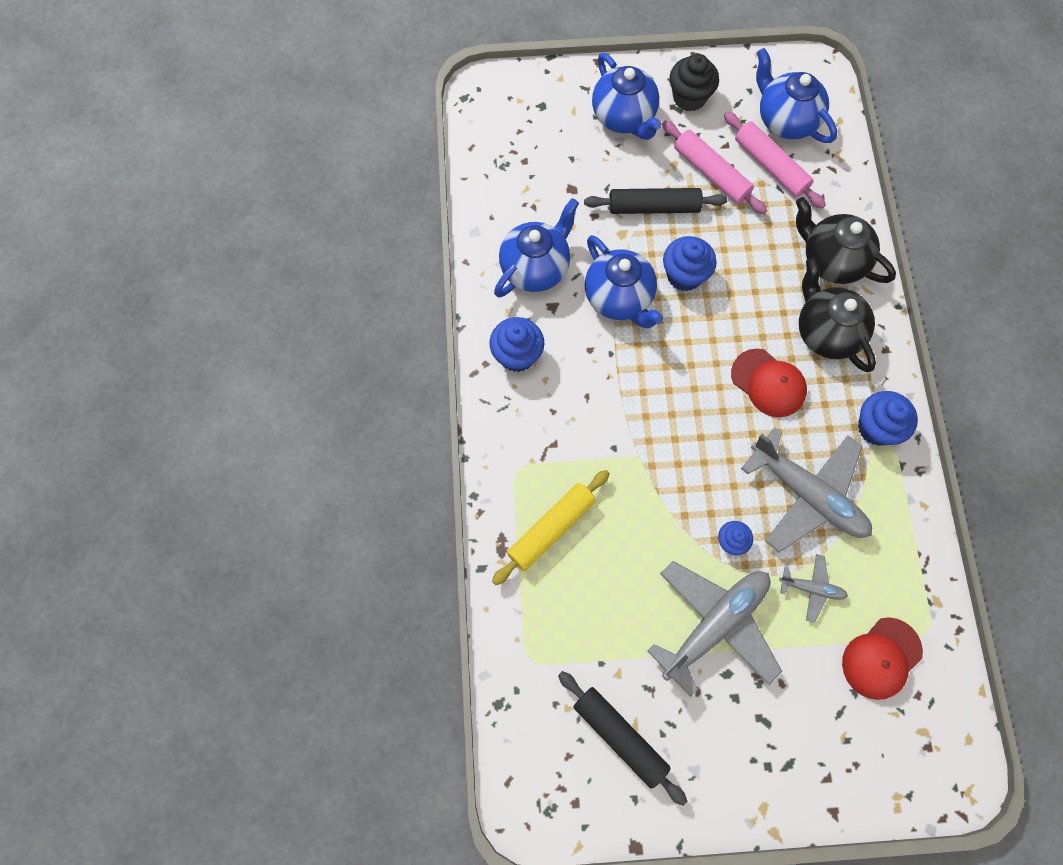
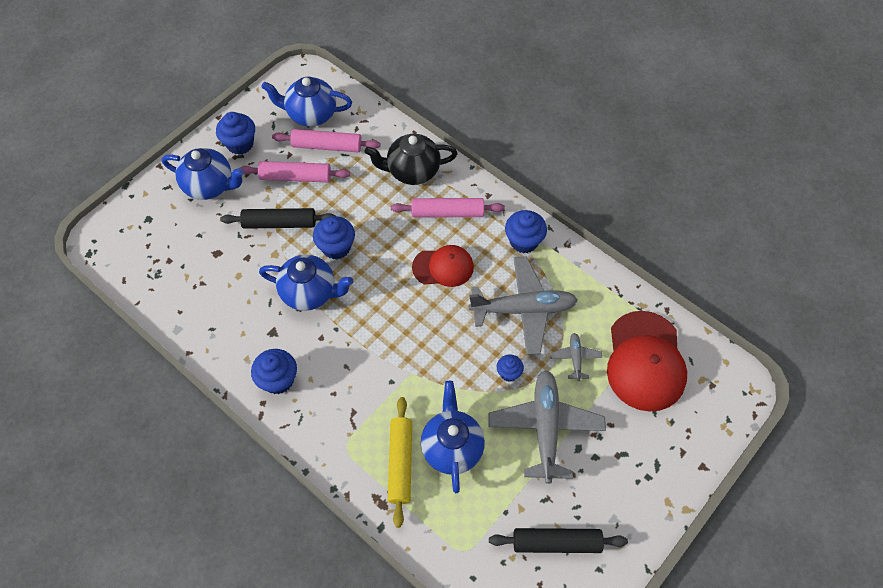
camera: 45 degrees left, 10 degrees down
blue teapot [494,198,579,297] -> blue teapot moved to [421,381,485,493]
black rolling pin [584,188,727,214] -> black rolling pin turned 45 degrees clockwise [220,208,335,229]
black cupcake [670,54,719,112] -> blue cupcake [216,112,255,155]
grey plane [779,554,848,623] -> grey plane turned 60 degrees counterclockwise [550,333,602,381]
black teapot [799,258,876,372] -> pink rolling pin [391,198,505,217]
red cap [842,617,923,700] -> red cap [607,311,687,412], size x1.64

